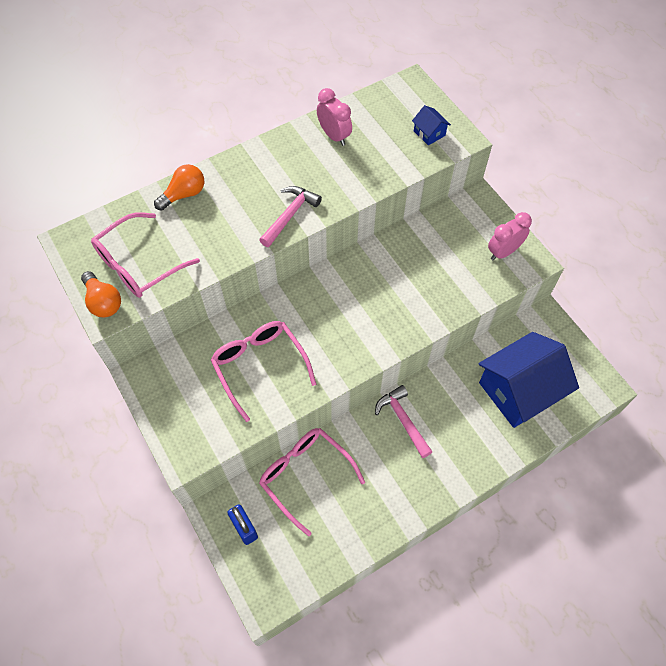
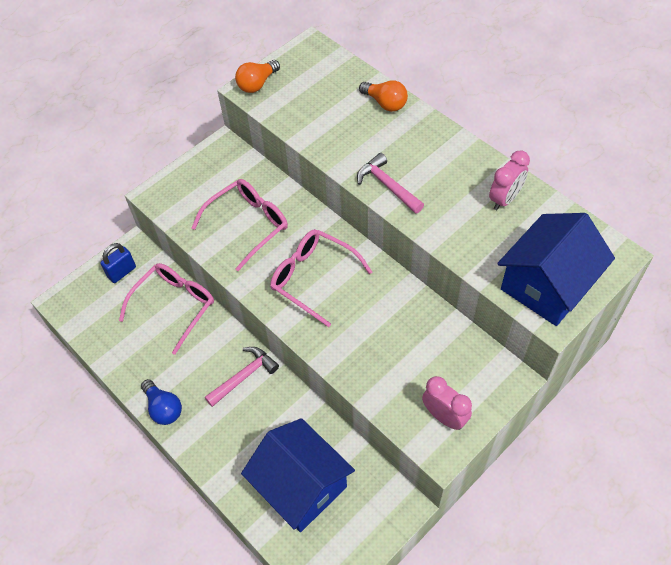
camera: 80 degrees right, 5 degrees down
pink glasses [91,212,200,298] -> pink glasses moved to [270,229,372,327]
pink hammer [259,186,322,247] -> pink hammer turned 150 degrees counterclockwise [357,153,424,214]
blue house [412,105,451,145] -> blue house [497,213,615,326], size x2.46
none -> blue light bulb [141,379,182,425]

